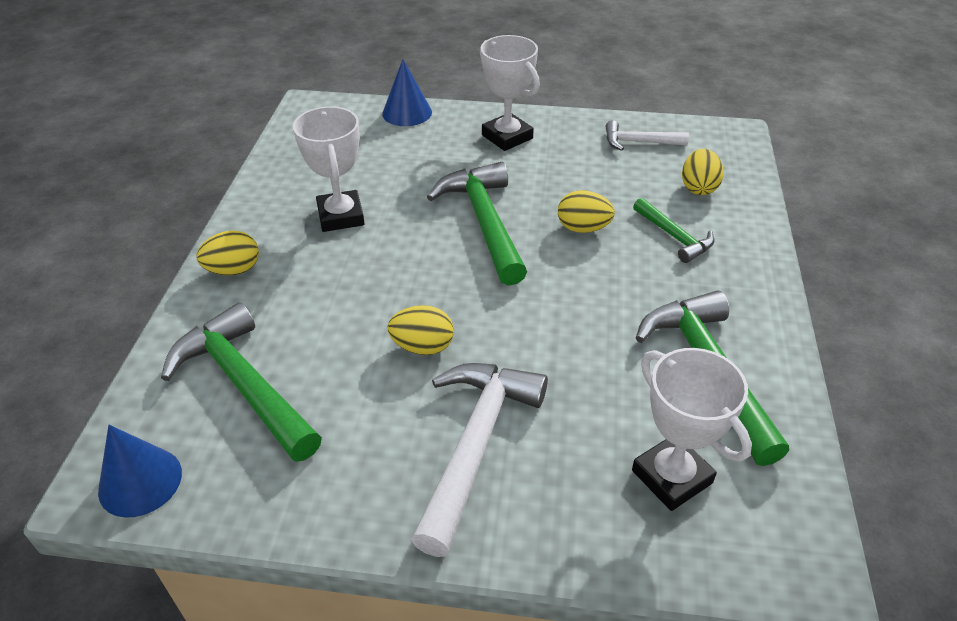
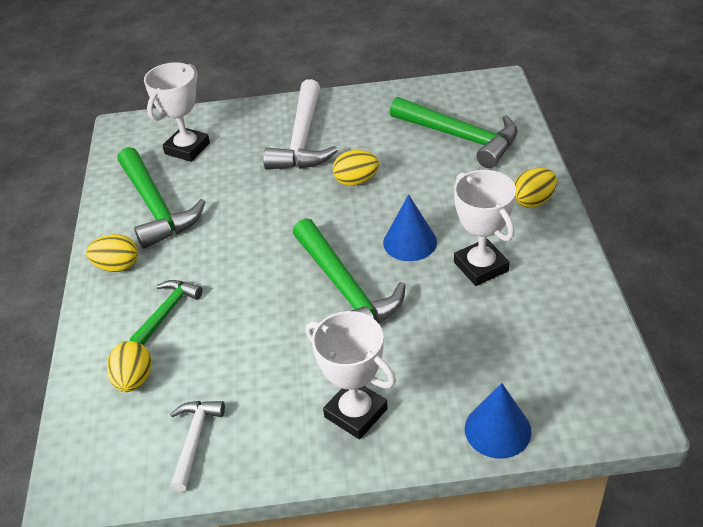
camera: 170 degrees right, 0 degrees up
blue cone [98,425,182,518] -> blue cone moved to [383,194,437,261]
yellow egg [558,190,615,233] -> yellow egg moved to [86,234,138,272]
white hammer [606,120,689,151] -> white hammer turned 75 degrees counterclockwise [170,401,225,492]
white trophy [632,348,752,511] -> white trophy turned 75 degrees clockwise [144,62,210,162]
green hammer [633,198,715,263] -> green hammer turned 75 degrees clockwise [130,280,203,345]

